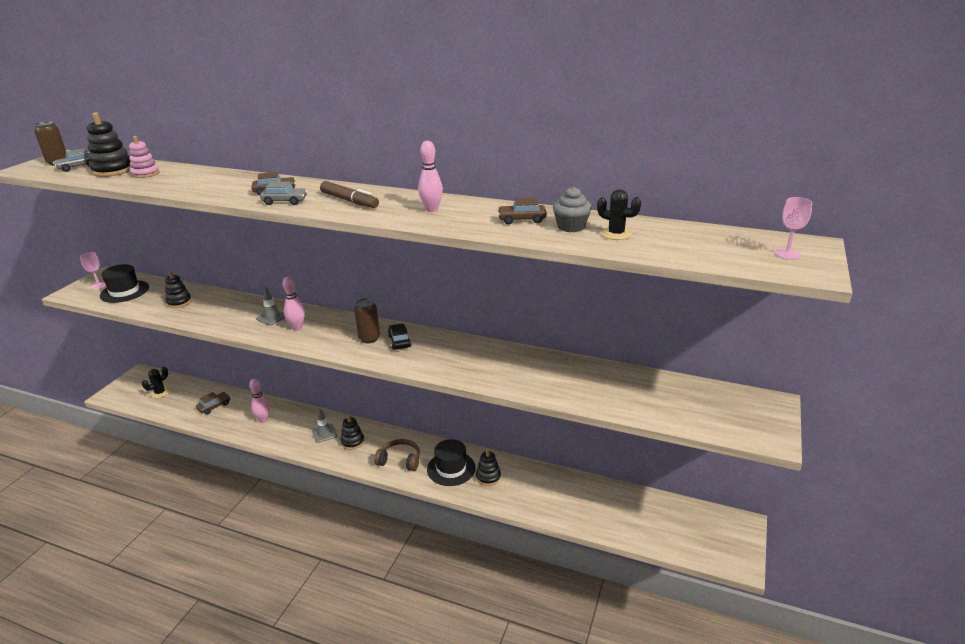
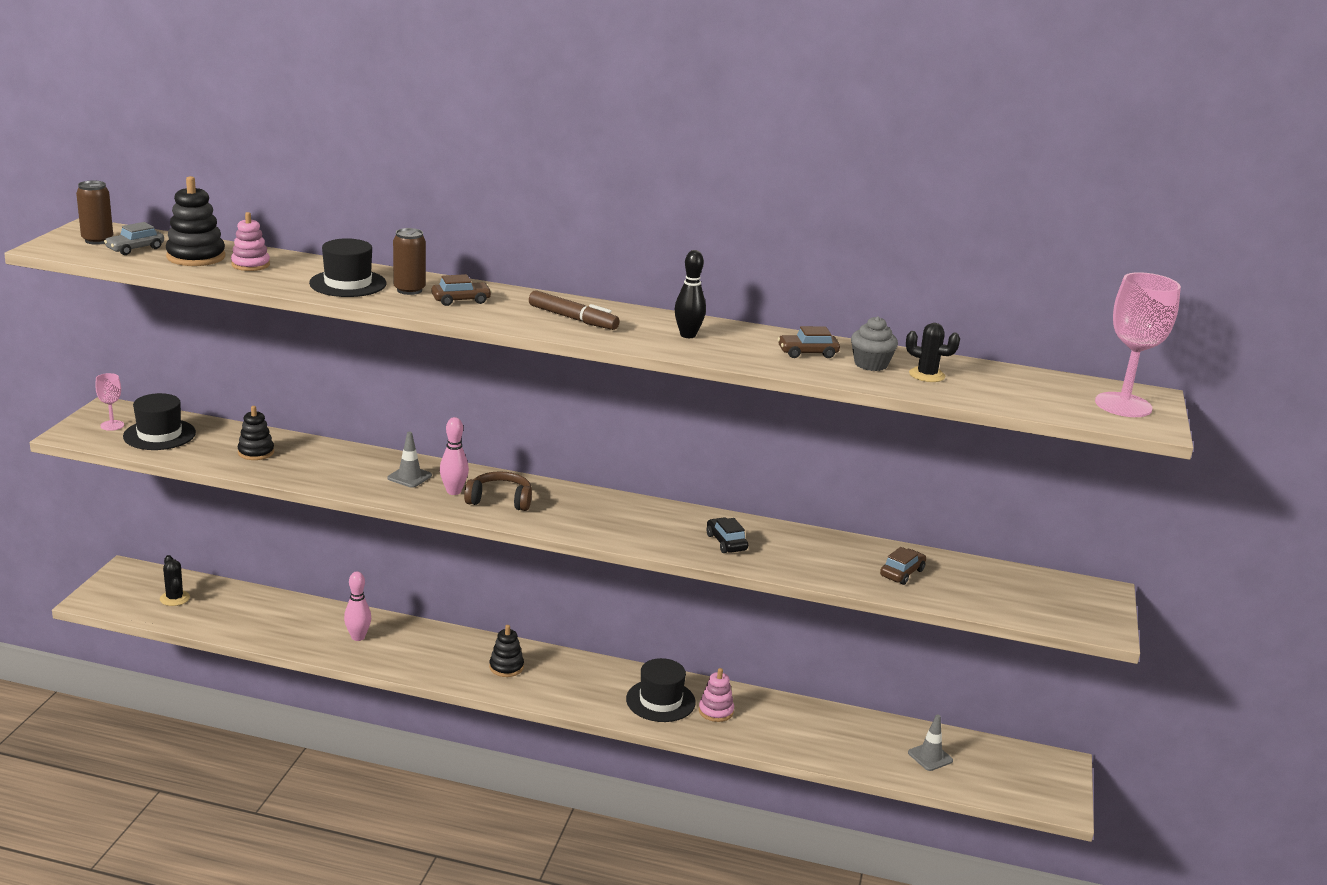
camera: 10 degrees left, 5 degrees down
black cactus [142,367,170,398] -> black cactus turned 60 degrees counterclockwise [160,555,190,606]
brown car [196,392,231,414] -> brown car moved to [880,547,926,585]
grey car [260,182,307,205] -> none
grey traffic cone [312,408,337,443] -> grey traffic cone moved to [908,715,953,771]
brown can [354,298,380,343] -> brown can moved to [393,228,426,295]
brown headphones [374,439,420,471] -> brown headphones moved to [464,471,532,511]
black car [388,324,411,350] -> black car moved to [707,517,748,553]
pink bowling pin [418,141,443,212] -> black bowling pin [675,250,706,338]
black stacking toy [476,449,501,486] -> pink stacking toy [699,668,734,722]
pink goblet [775,197,812,259] -> pink goblet [1095,272,1181,417], size x2.05
none -> black hat [309,238,387,297]

